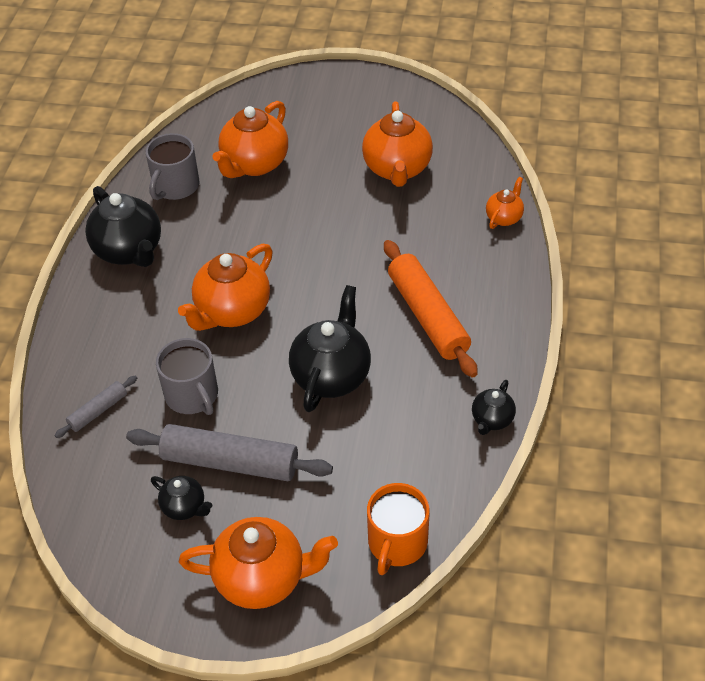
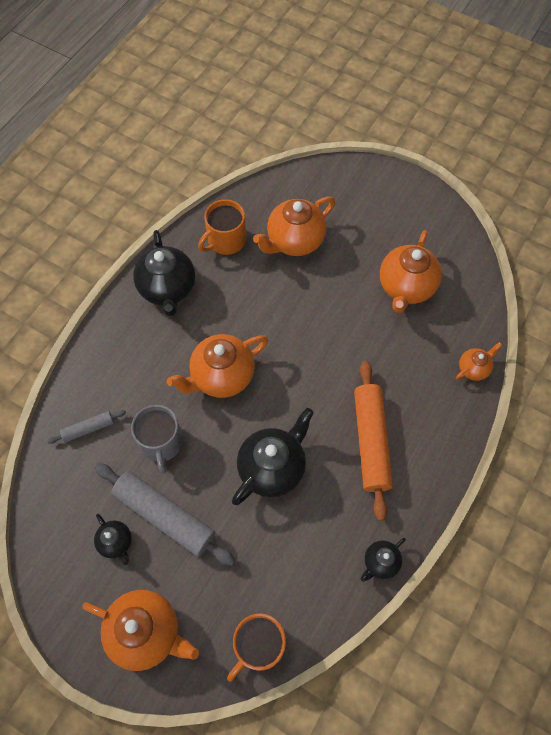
camera: 20 degrees right, 15 degrees up
grey mug [146,133,200,200] -> orange mug [198,199,246,255]

